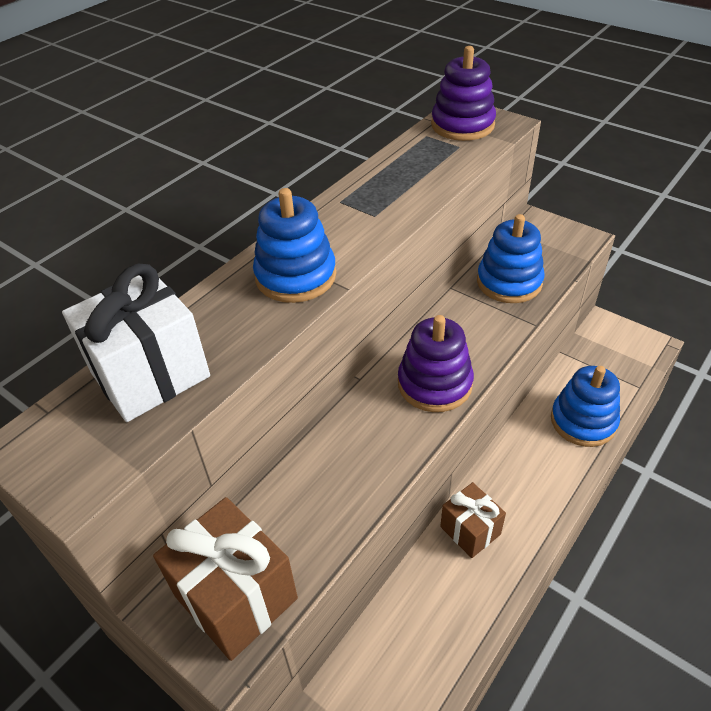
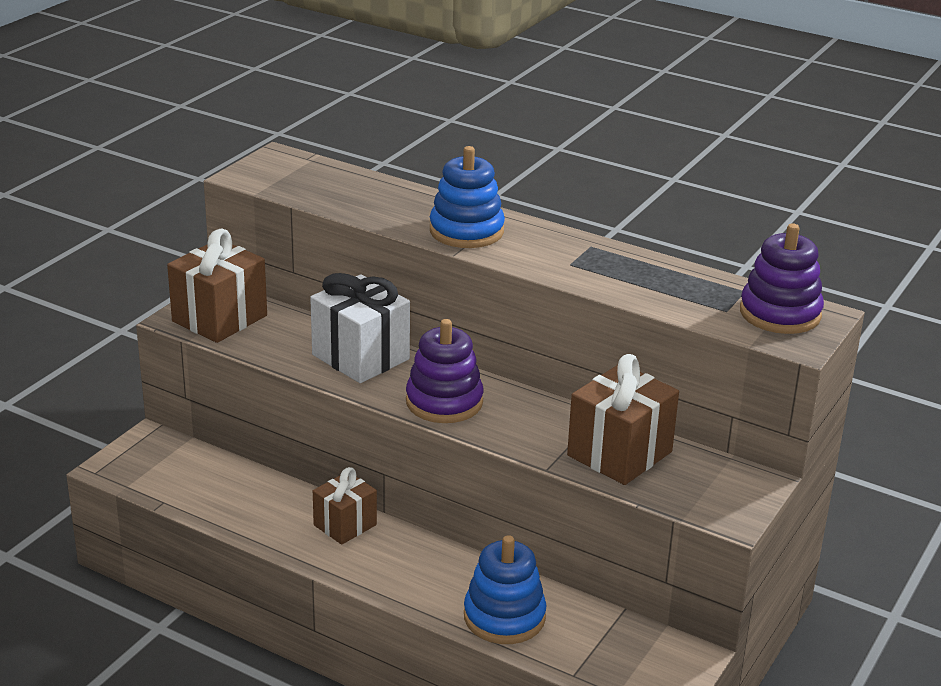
camera: 80 degrees right, 15 degrees down
white gift [62,264,210,422] -> white gift moved to [310,273,410,383]
blue stacking toy [477,214,545,303] -> brown gift [567,354,679,485]

